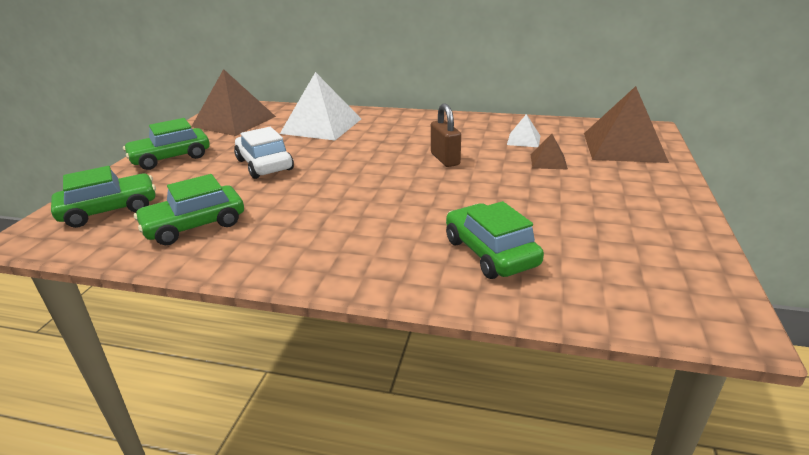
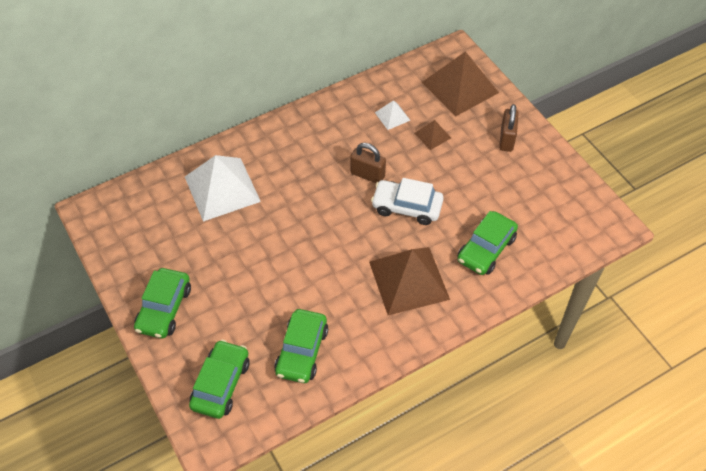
camera: 45 degrees left, 25 degrees up
brown pyramid [191,69,276,136] -> brown pyramid moved to [369,247,450,315]
white car [234,127,294,179] -> white car moved to [371,178,444,225]
green car [446,201,544,279] -> green car turned 75 degrees counterclockwise [458,211,518,275]
none -> brown padlock [499,104,519,152]

